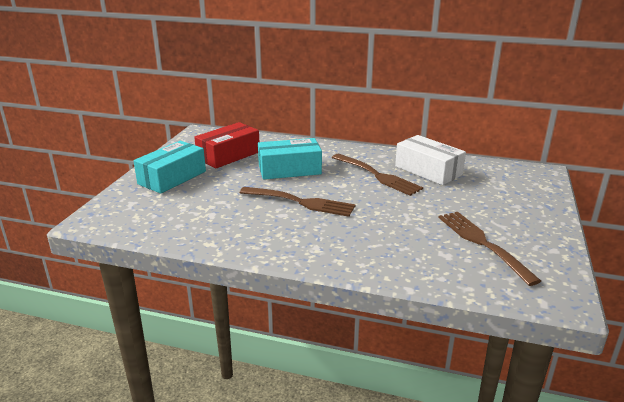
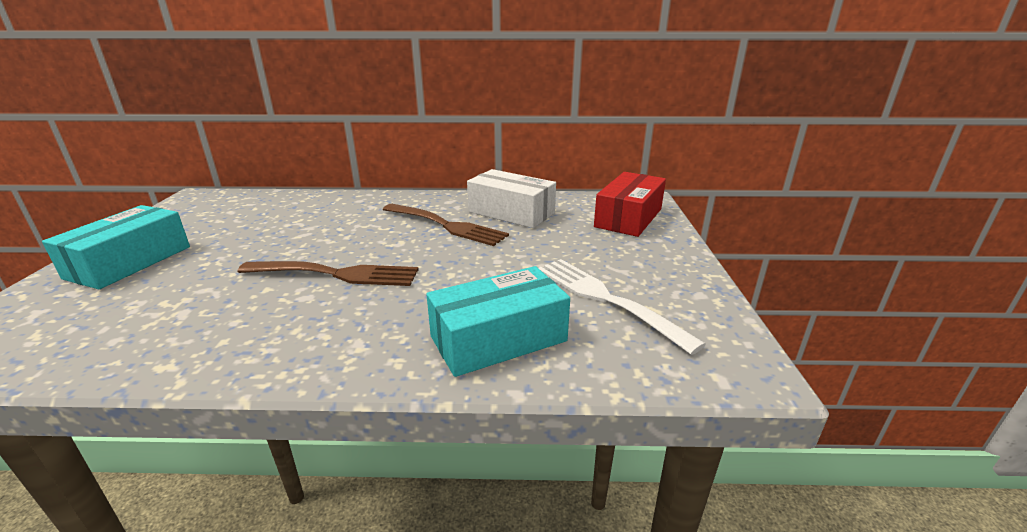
camera: 15 degrees left, 0 degrees up
red box [194,122,259,168] -> red box moved to [594,172,666,237]
turquoise box [258,138,322,180] -> turquoise box moved to [426,266,570,377]
brown fork [439,212,541,286] -> white fork [539,259,706,355]

